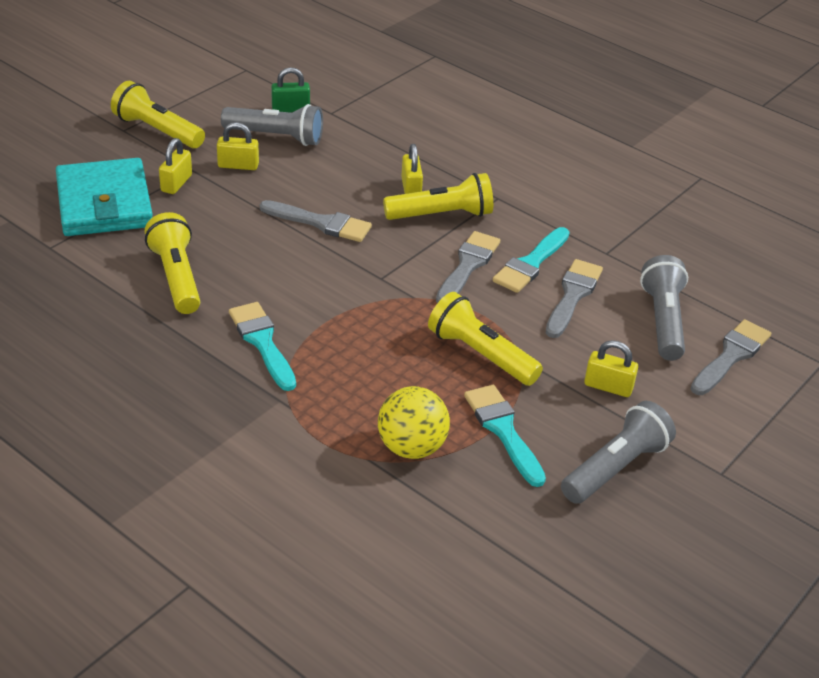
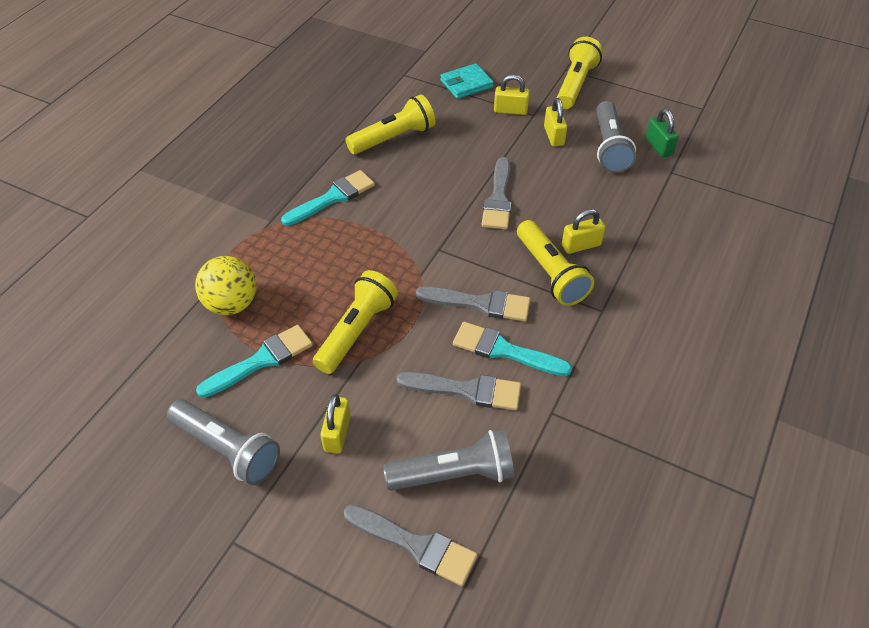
camera: 80 degrees right, 10 degrees up
turquoise wallet [56,158,153,236] -> turquoise wallet [440,63,494,99], size x0.54

